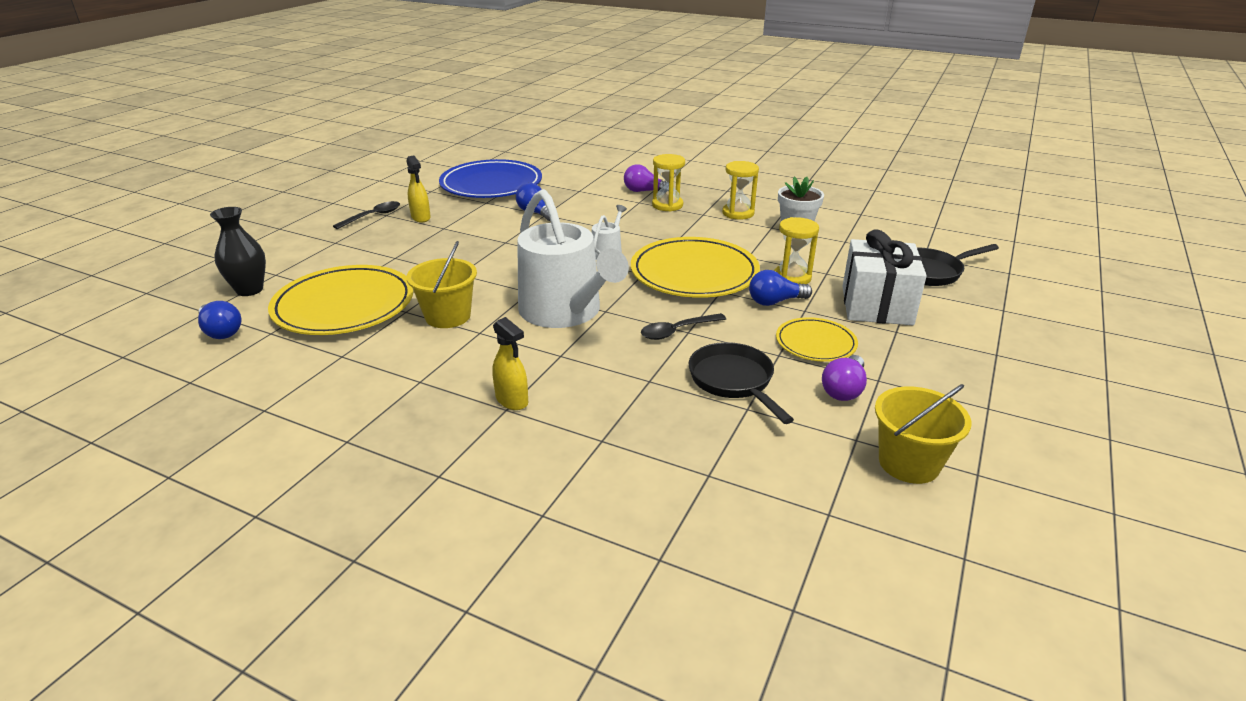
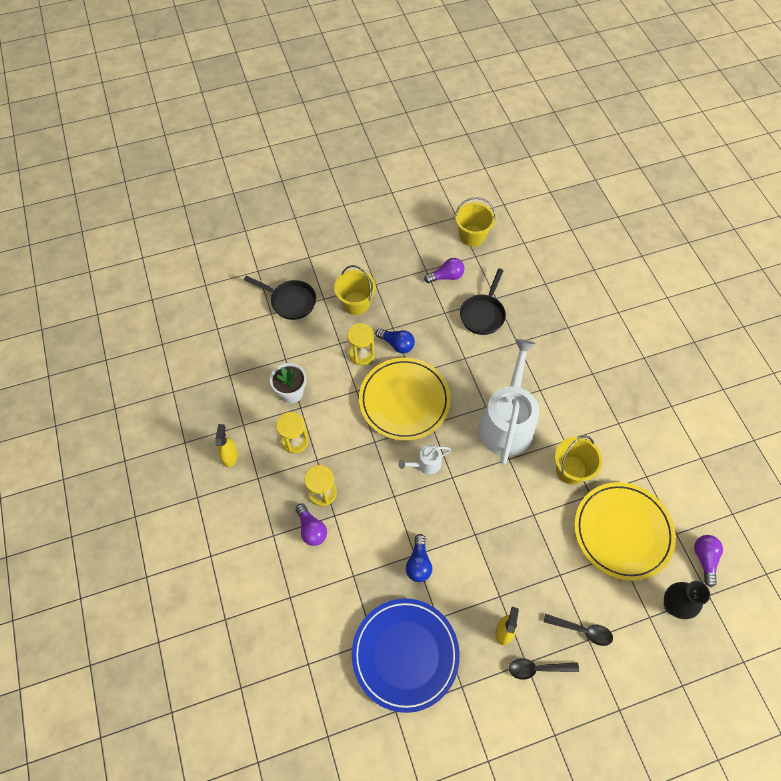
camera: 135 degrees left, 30 degrees up
blue light bulb [198,301,241,339] -> purple light bulb [694,535,723,587]
yellow spray bottle [492,317,528,410] -> yellow spray bottle moved to [215,424,238,467]
black spoon [641,313,726,340] -> black spoon moved to [544,614,613,646]
yellow plate [776,317,858,362] -> none
white gift [842,229,927,325] -> yellow bucket [334,265,376,315]

